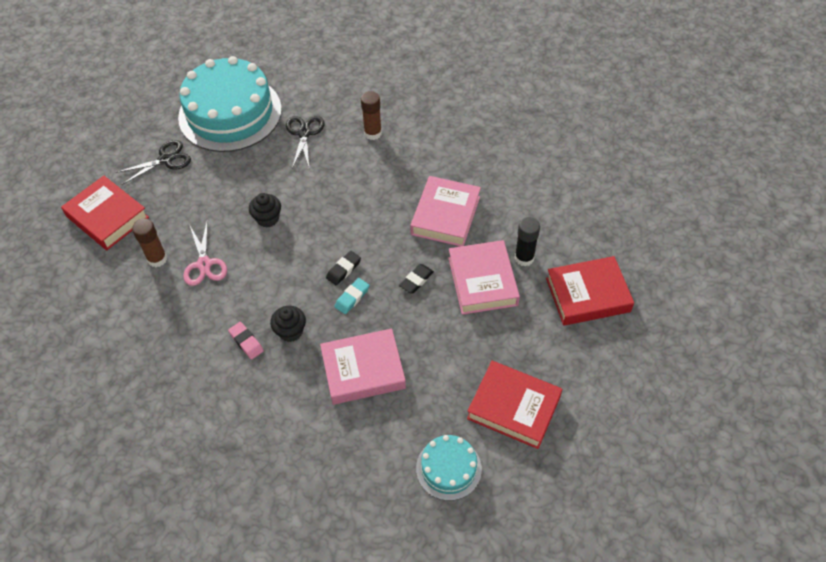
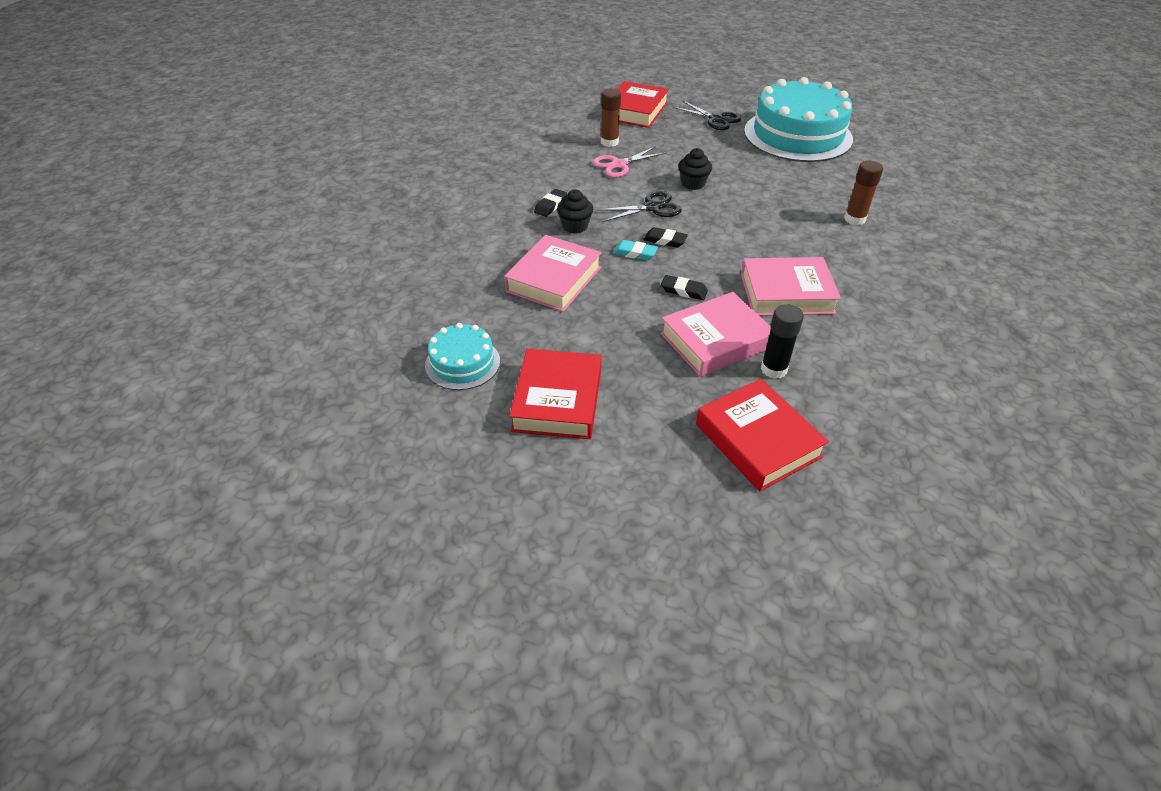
camera: 70 degrees right, 10 degrees down
pink eraser [228,322,264,360] -> black eraser [534,189,567,217]
black scissors [286,116,325,170] -> black scissors moved to [597,191,682,222]
pink book [320,328,406,405] -> pink book turned 60 degrees clockwise [504,235,602,312]

